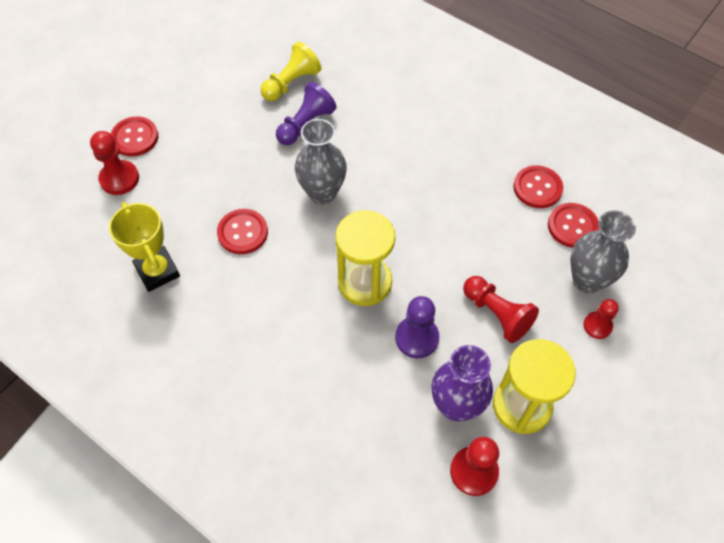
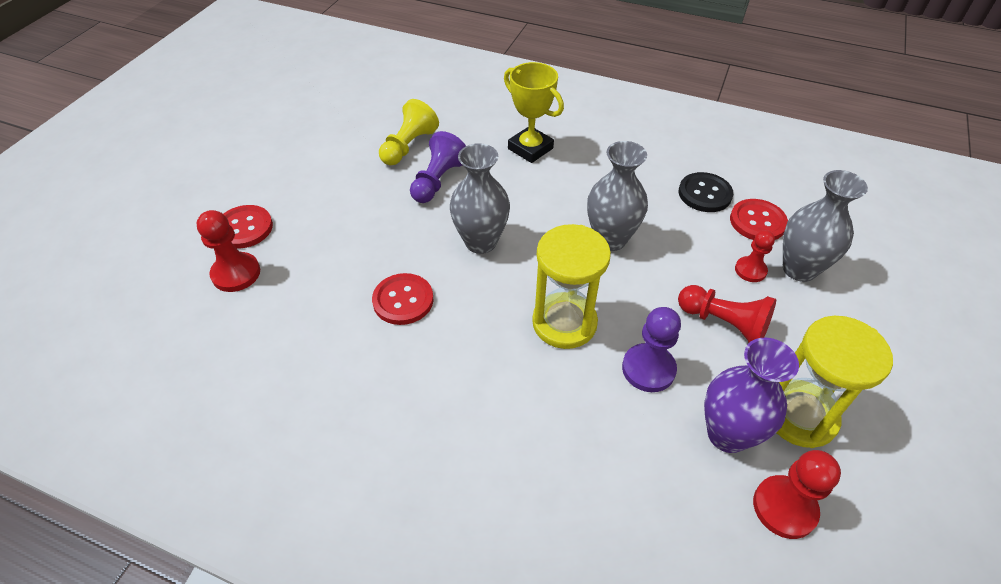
camera: 15 degrees left, 10 degrees down
yellow trophy [109,202,180,292] -> yellow trophy moved to [504,62,564,163]
red button [513,165,563,208] -> black button [679,172,733,212]
red pawn [583,299,619,339] -> red pawn moved to [735,230,775,282]
none -> grey vase [587,141,648,251]

